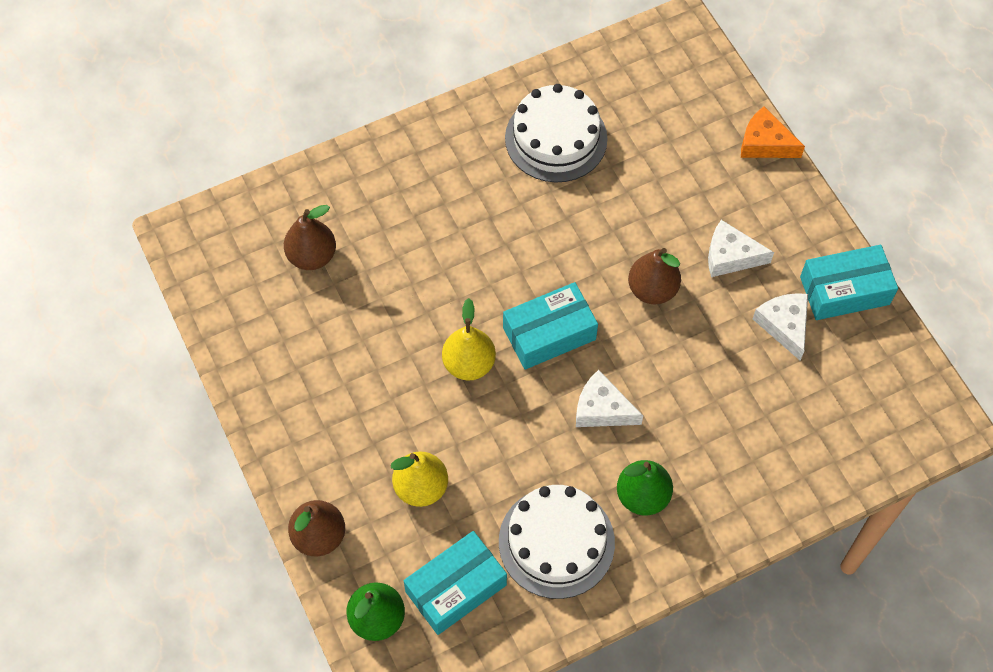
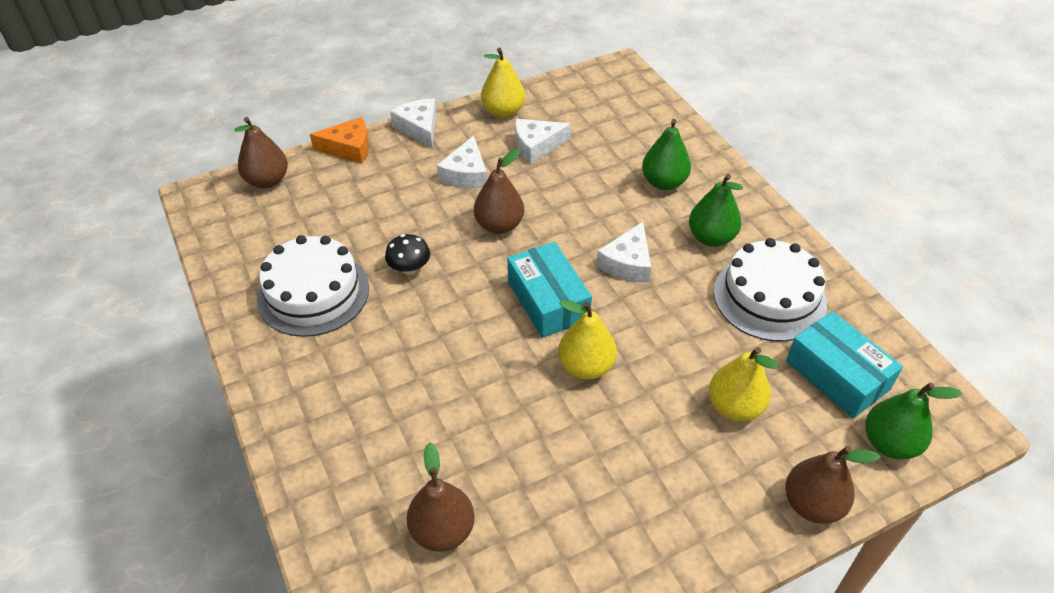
camera: 90 degrees left, 15 degrees down
orange cheese [741,106,805,158] -> orange cheese turned 120 degrees counterclockwise [310,117,369,163]
turquoise box [800,245,898,320] -> yellow pear [481,48,525,118]
none -> brown pear [234,117,288,188]
none -> black mushroom [385,234,430,275]
none -> white cheese [390,99,436,148]
none -> green pear [642,119,691,190]

